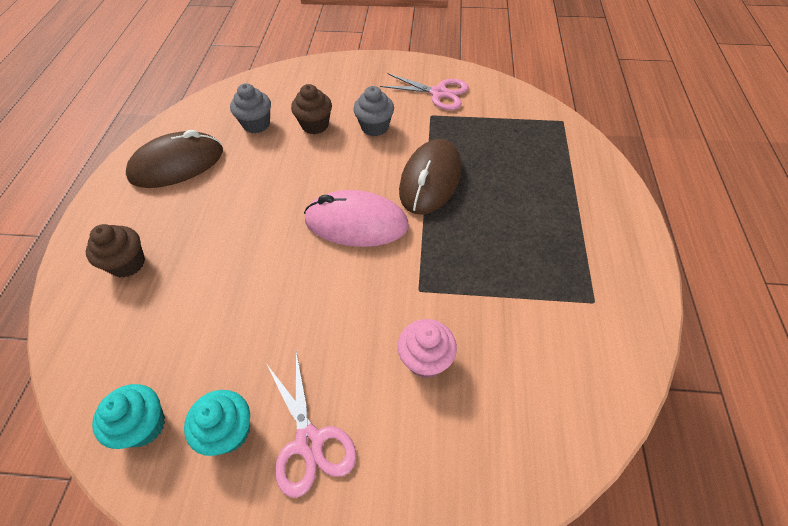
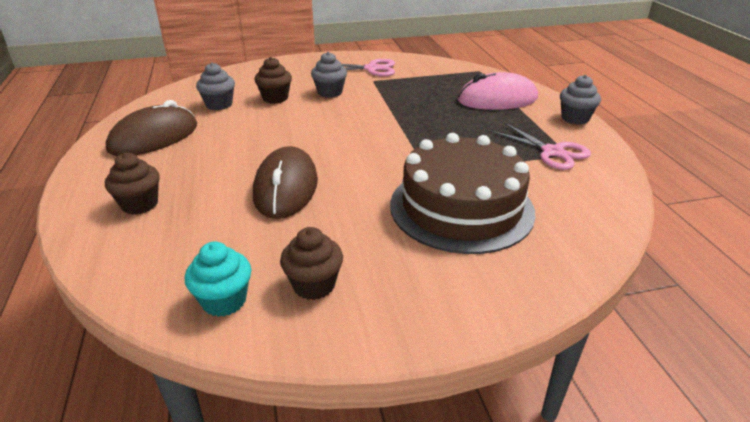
camera: 20 degrees left, 20 degrees down
turquoise cupcake [184,390,250,456] -> brown cupcake [280,227,343,300]
pink scissors [267,351,356,498] -> pink scissors moved to [490,122,591,170]
pink mouse [304,190,409,247] -> pink mouse moved to [458,72,538,110]
pink cupcake [397,319,457,378] -> brown cake [390,133,536,254]
brown mouse [399,139,462,215] -> brown mouse moved to [253,146,318,219]
none -> grey cupcake [560,75,601,125]

